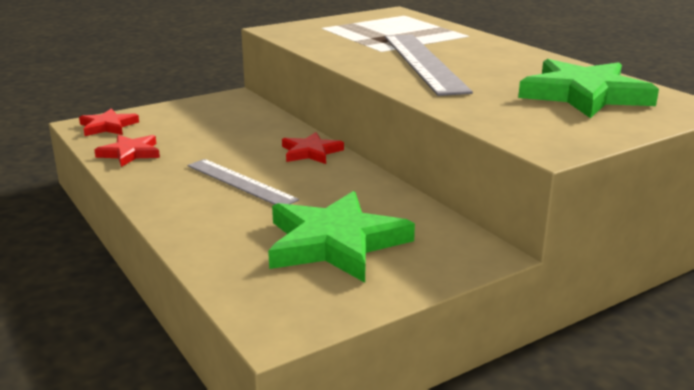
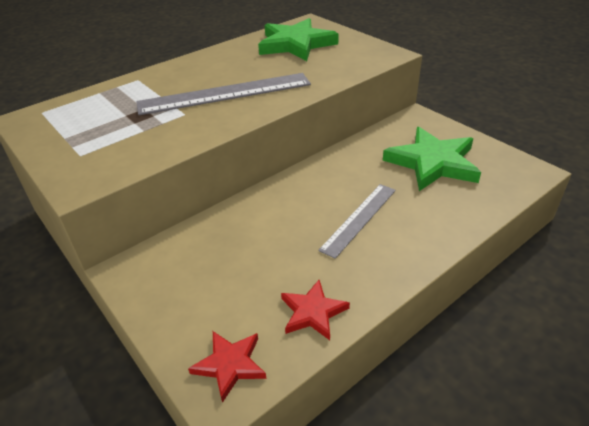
camera: 95 degrees left, 15 degrees up
red star [282,132,344,164] -> none

